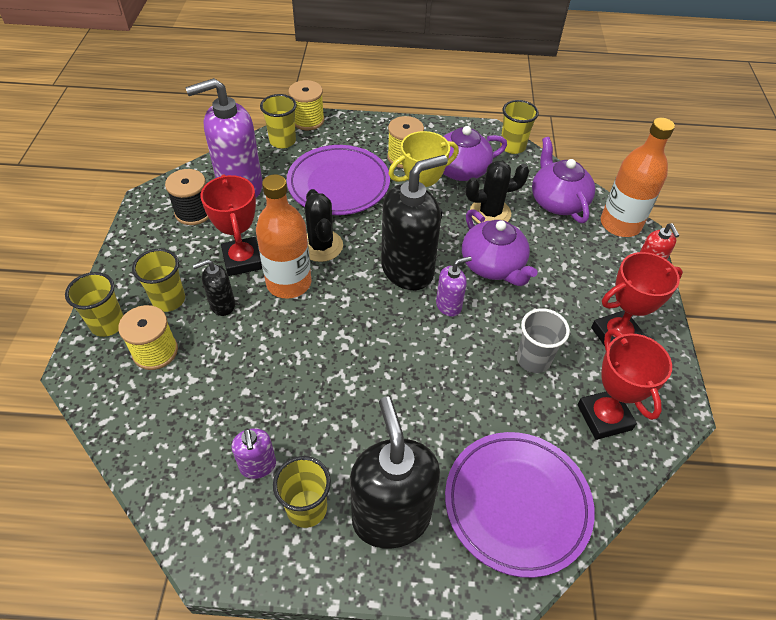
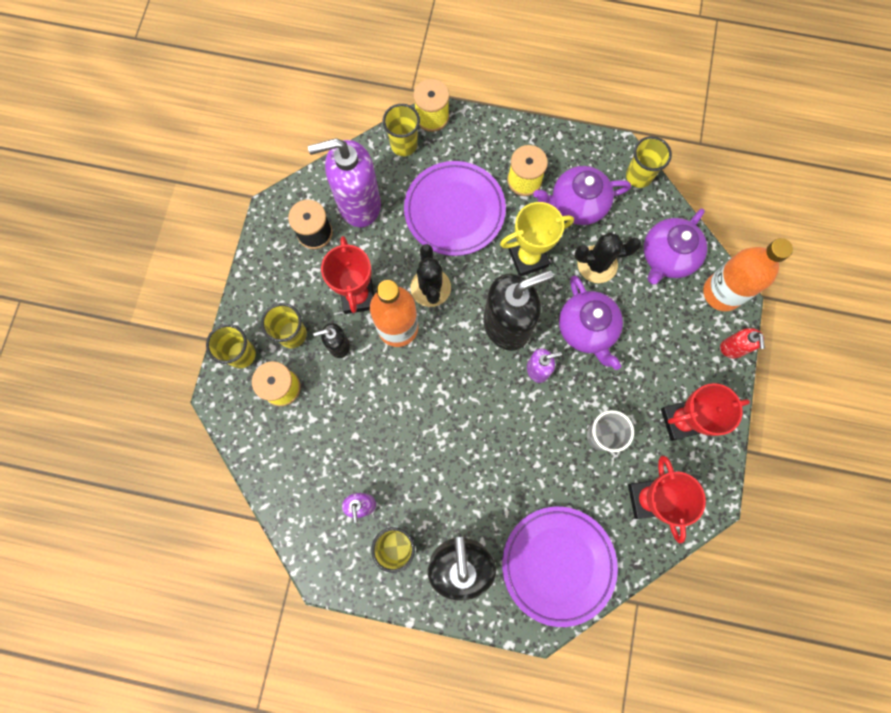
camera: 10 degrees right, 25 degrees up
purple teapot [532,137,595,223] -> purple teapot turned 135 degrees counterclockwise [644,208,707,284]

